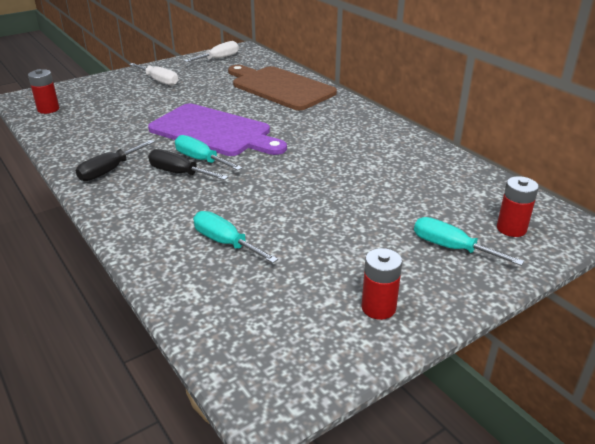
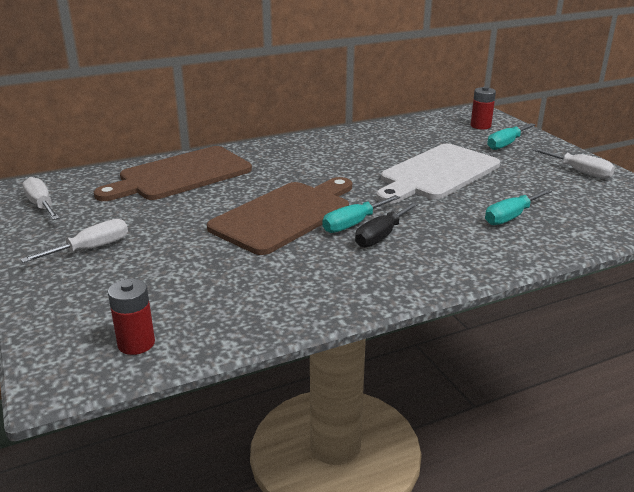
camera: 80 degrees left, 5 degrees down
black screwdriver [75,140,154,181] -> none
purple cutting board [148,103,287,156] -> brown cutting board [207,177,352,255]
red battery [362,248,402,320] -> white screwdriver [531,148,615,179]
none -> white cutting board [376,144,500,204]

